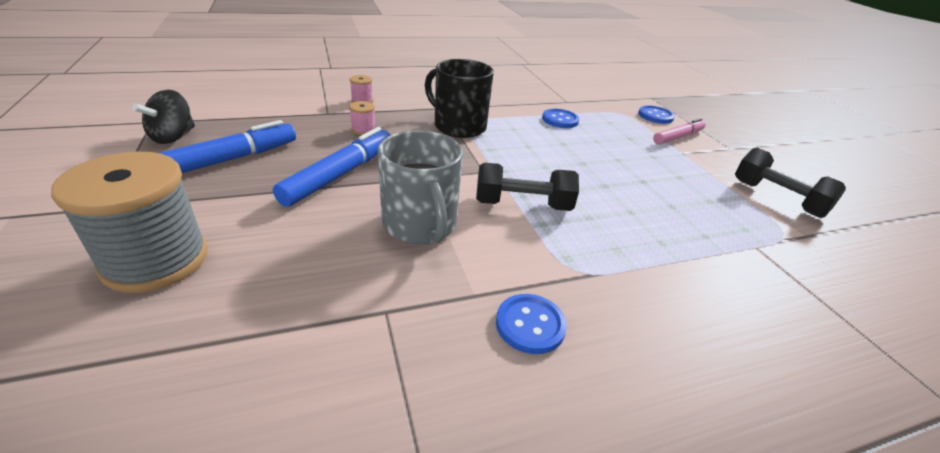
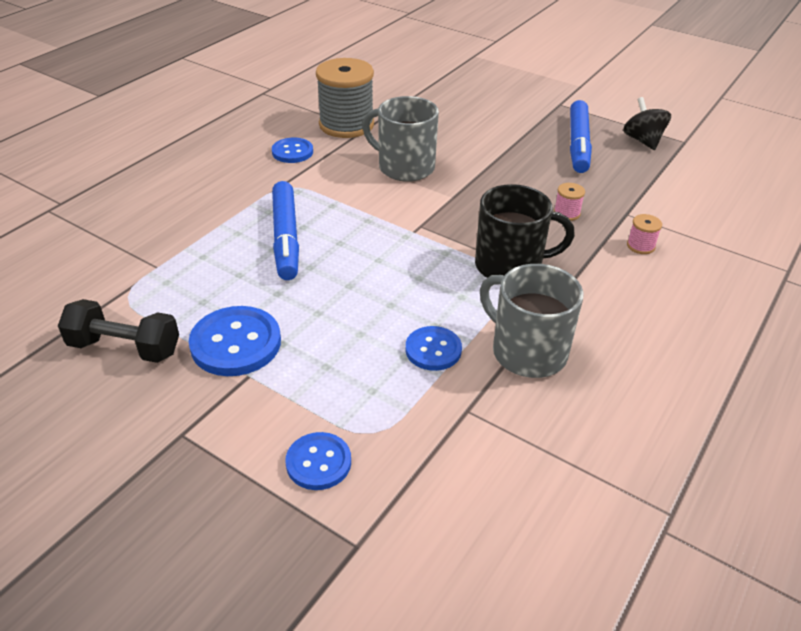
camera: 145 degrees right, 5 degrees up
grey spool [51,152,208,293] -> grey spool moved to [316,58,374,138]
blue marker [273,127,391,207] -> blue marker moved to [272,181,299,280]
black dumbbell [476,163,579,211] -> none
pink marker [653,118,705,144] -> none
none -> blue button [189,306,281,376]
none -> grey mug [480,264,584,378]

